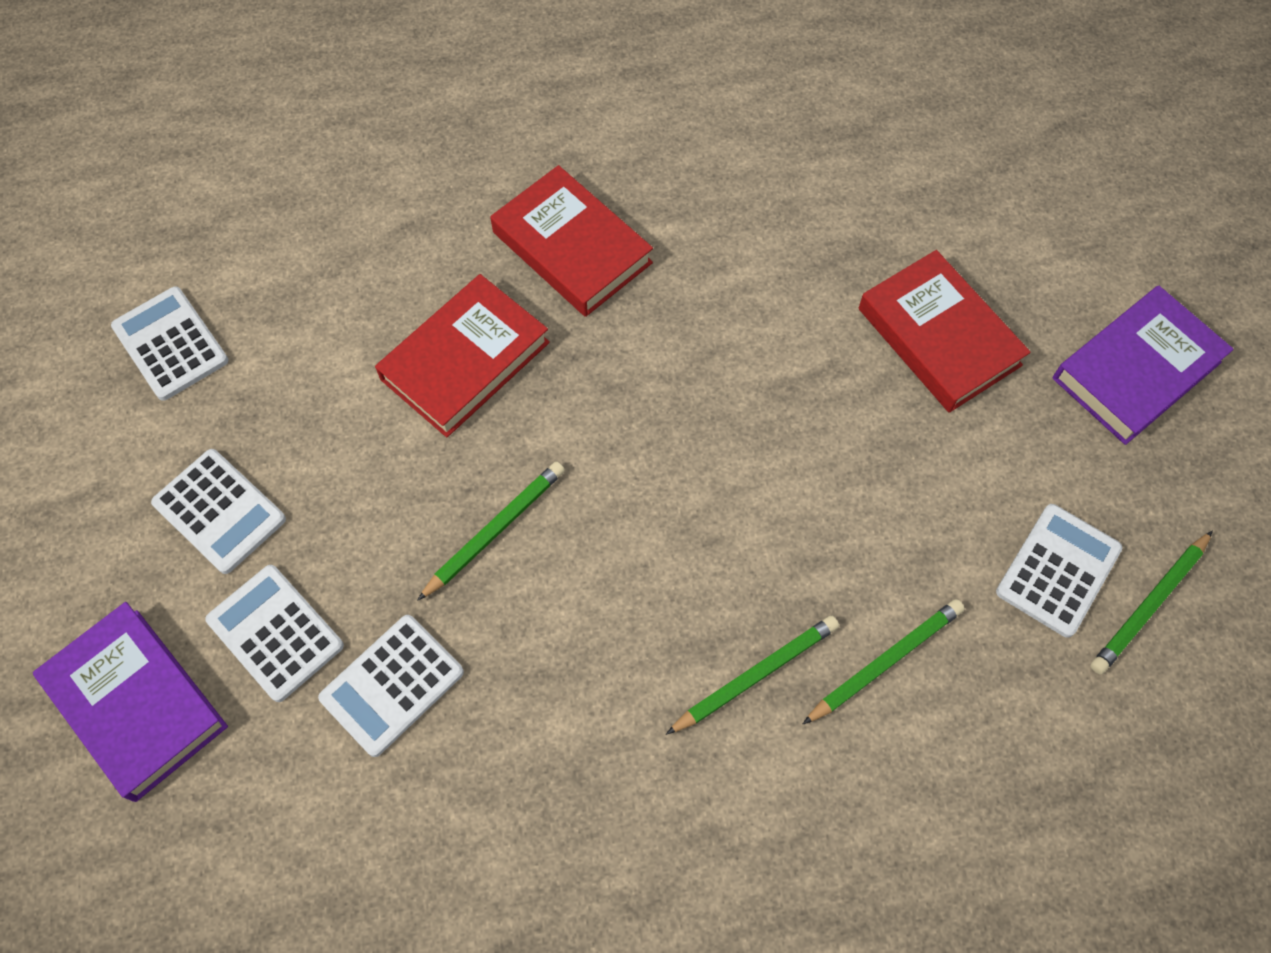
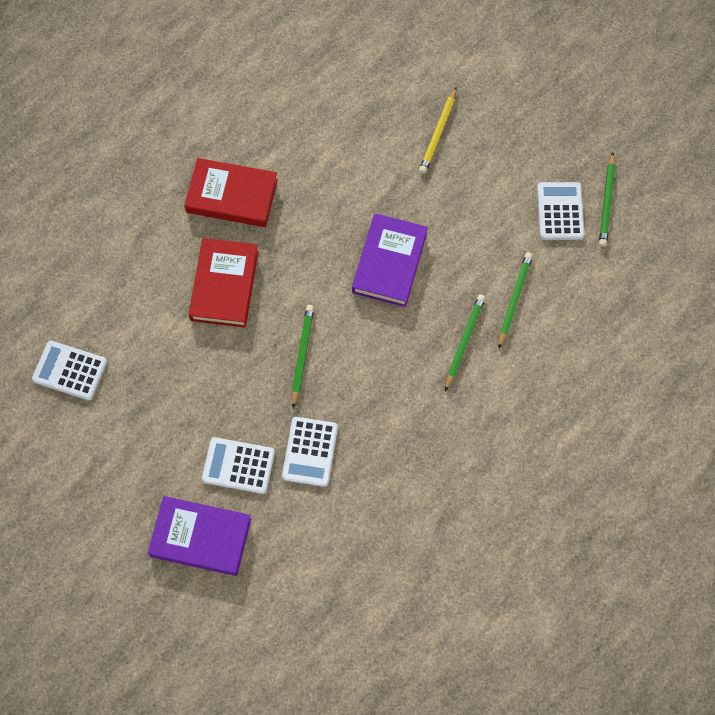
camera: 35 degrees left, 5 degrees up
white calculator [151,449,286,574] -> none
red book [859,250,1031,413] -> yellow pencil [419,87,457,174]
purple book [1053,286,1233,445] -> purple book moved to [352,213,428,307]

